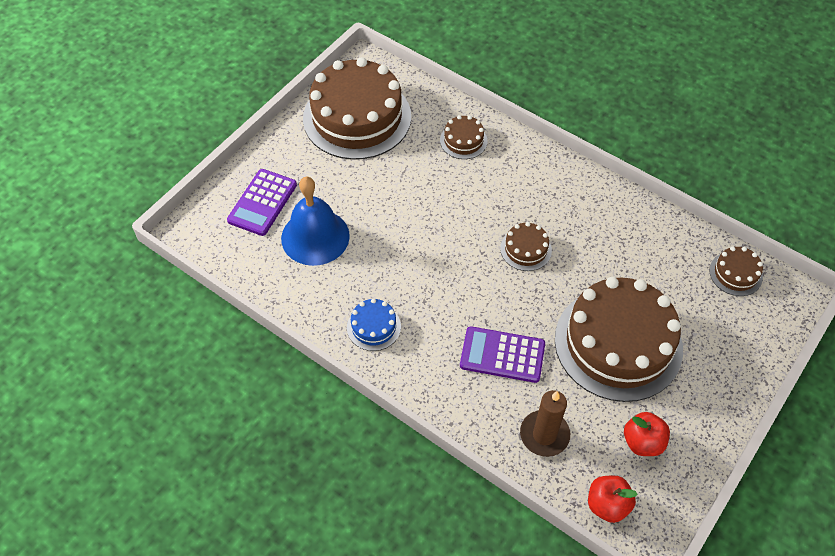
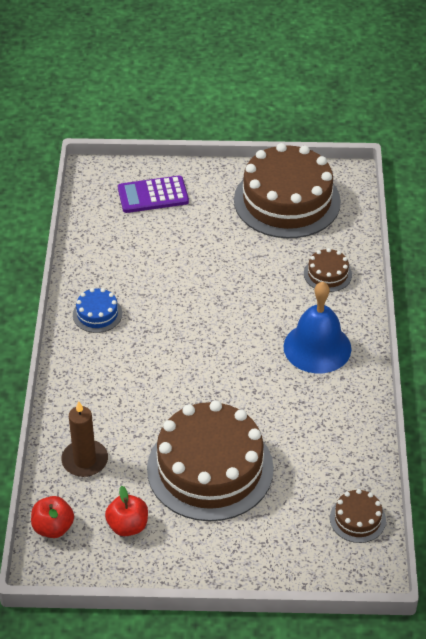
camera: 55 degrees right, 10 degrees down
blue bell [281,177,350,266] -> blue bell moved to [284,282,351,373]
purple calculator [460,326,545,383] -> none
brown cake [500,222,552,271] -> none

